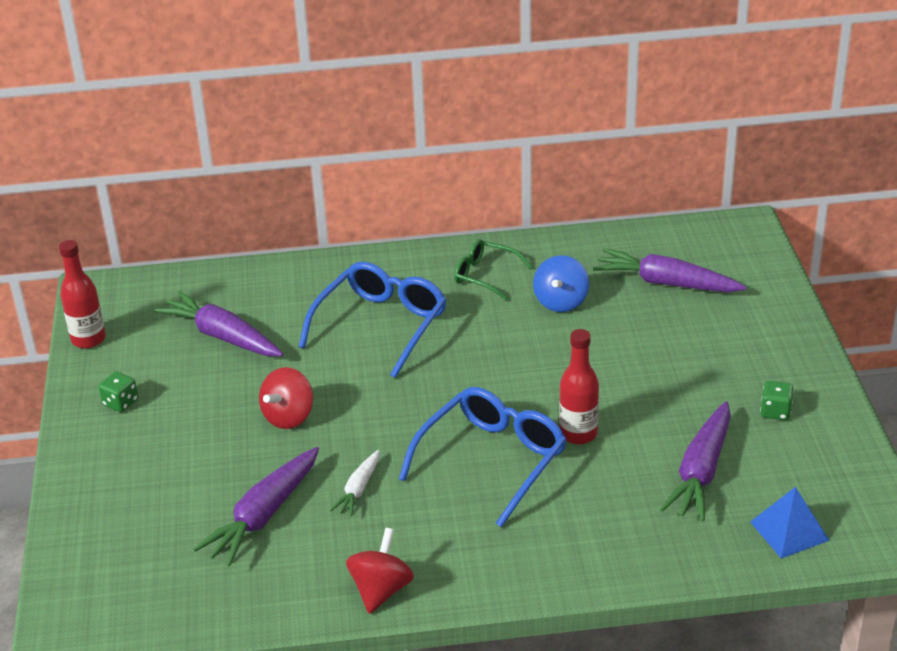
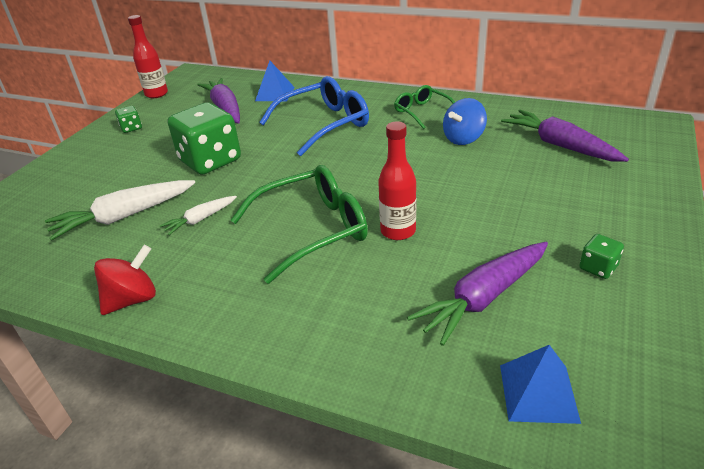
camera: 30 degrees right, 0 degrees up
purple carrot [193,447,319,567] -> white carrot [45,180,195,241]
red spinning top [259,367,313,429] -> green dice [168,102,241,175]
blue glasses [399,387,567,527] -> green glasses [231,165,368,284]
none -> blue pyramid [255,61,295,101]

